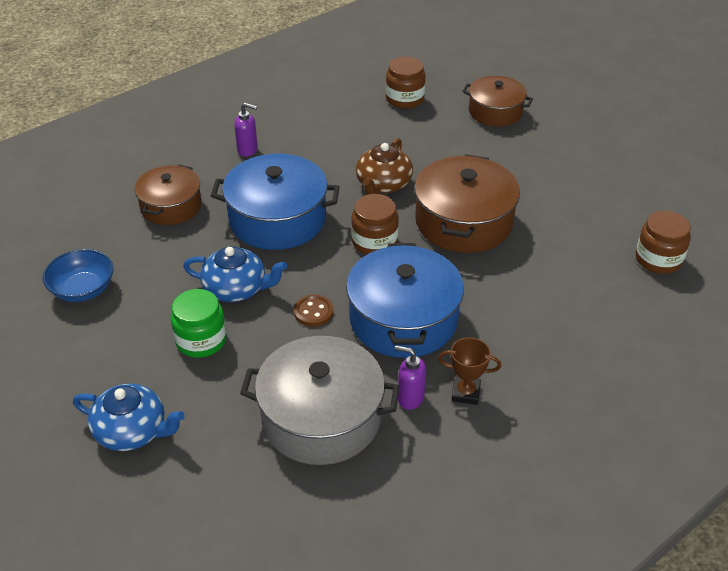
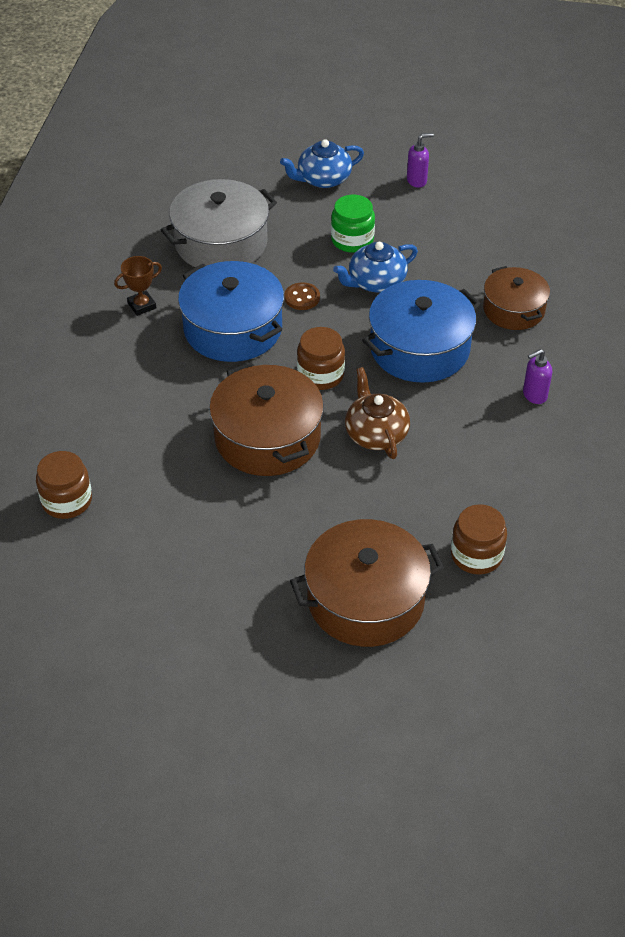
camera: 140 degrees right, 5 degrees up
blue bowl [43,249,113,302] -> none
purple soap dispenser [395,345,426,410] -> purple soap dispenser moved to [407,133,434,188]
brown pot [462,76,533,127] -> brown pot [290,519,444,647], size x1.57

